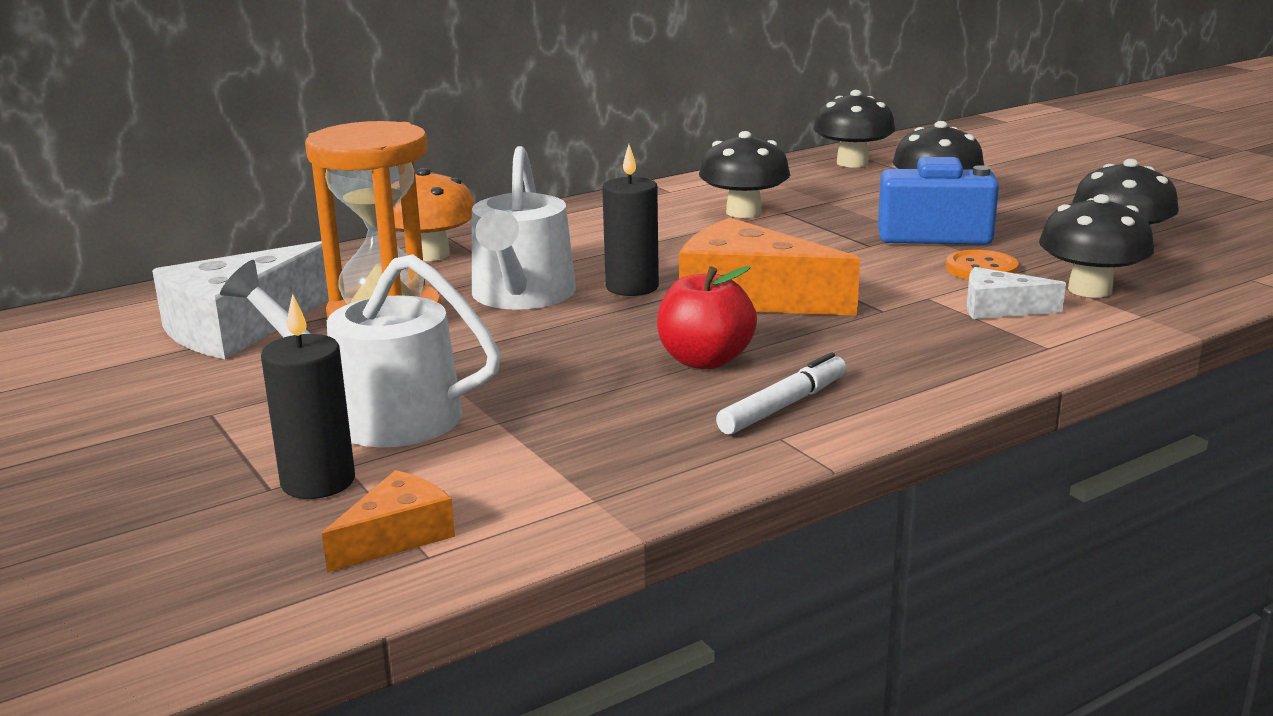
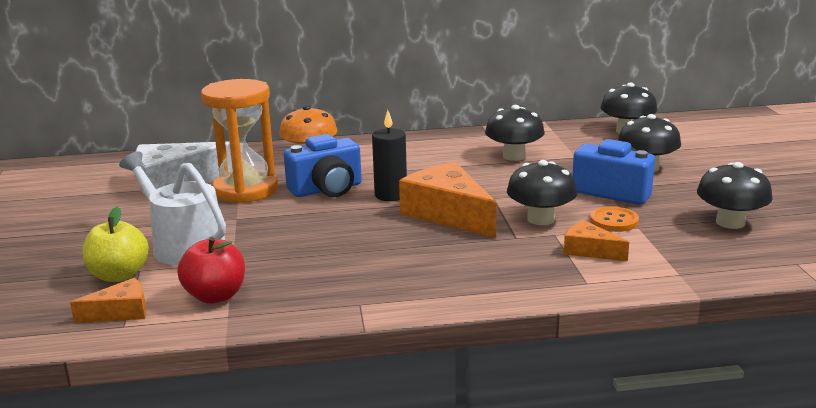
camera: 25 degrees right, 0 degrees up
black candle [261,294,355,499] -> yellow apple [83,207,149,282]
white watering can [472,146,576,310] -> blue camera [284,134,362,197]
red apple [657,266,757,369] -> red apple moved to [177,237,245,304]
white marker [716,353,846,435] -> none
white cheese [967,267,1066,319] -> orange cheese [564,220,629,261]
black mushroom [1039,194,1154,298] -> black mushroom moved to [507,160,578,225]

